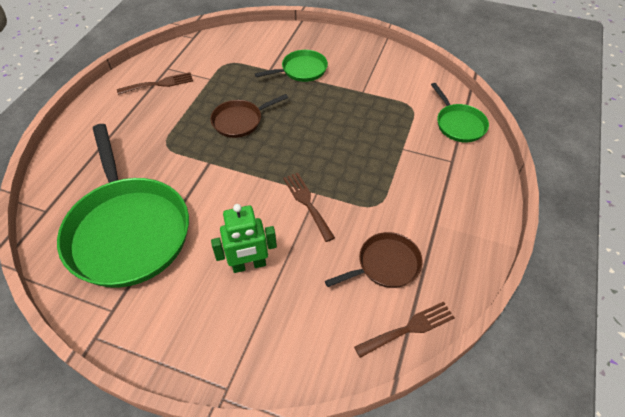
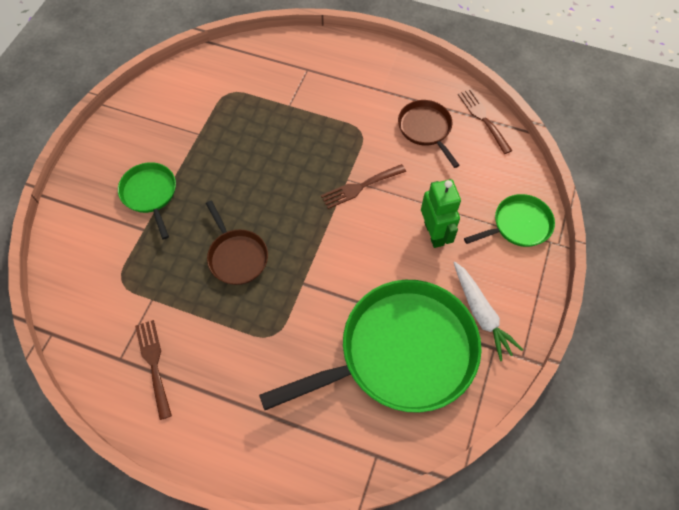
camera: 90 degrees left, 10 degrees up
green pan [431,83,489,142] -> green pan moved to [464,194,555,247]
none -> white carrot [454,262,523,361]

